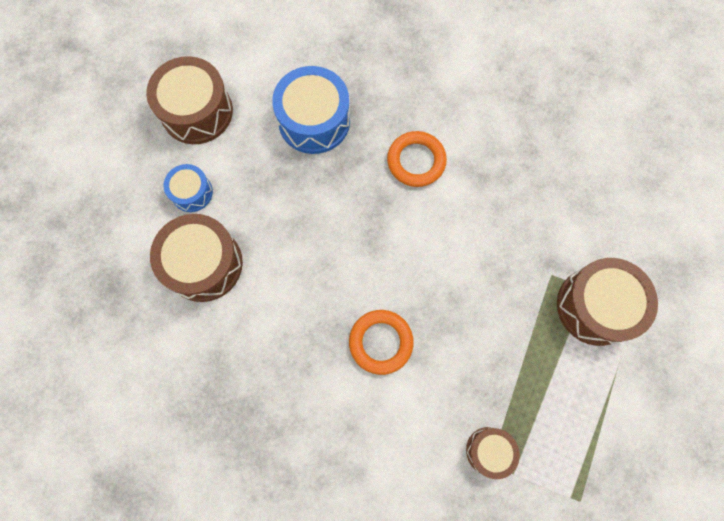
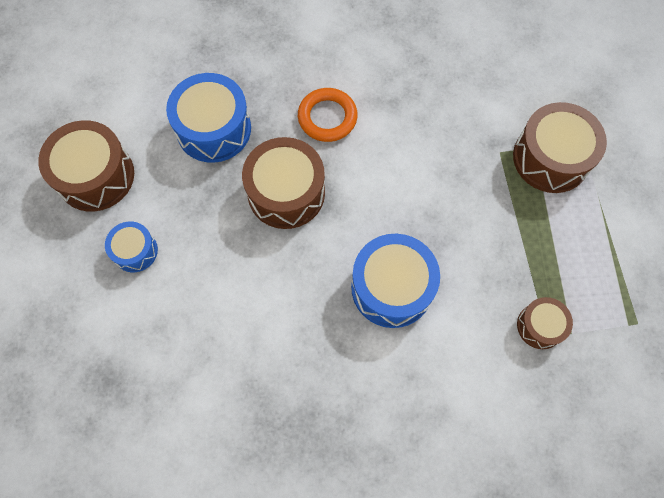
camera: 30 degrees left, 5 degrees down
brown drum [150,214,243,302] -> brown drum moved to [242,137,325,229]
orange ring [349,310,414,375] -> blue drum [351,234,440,328]

